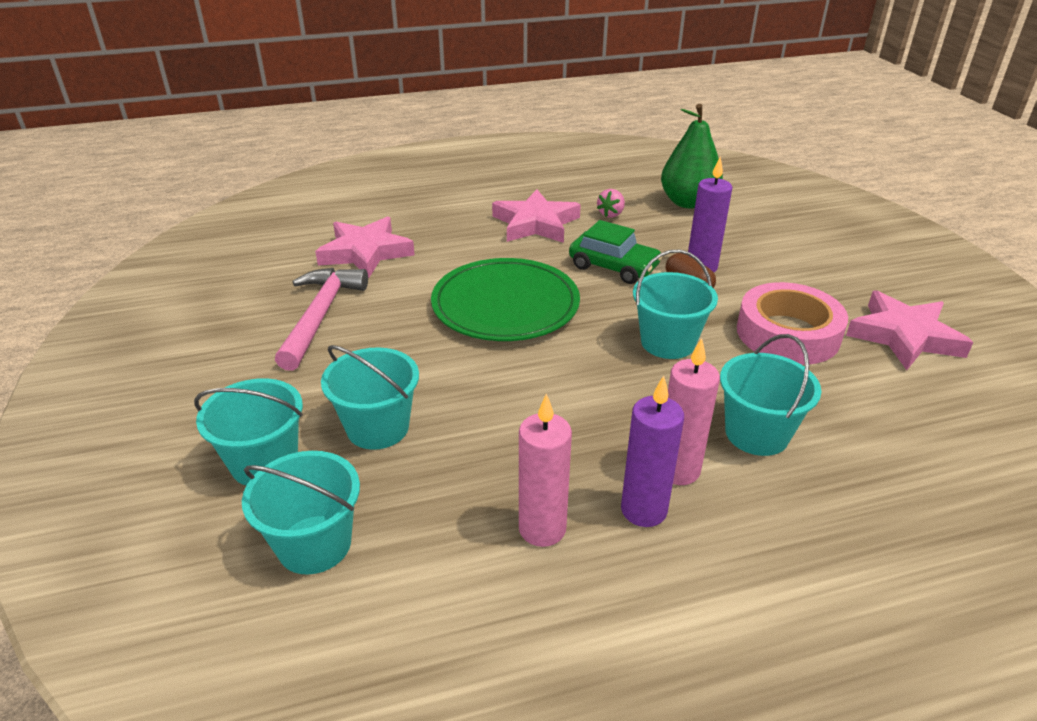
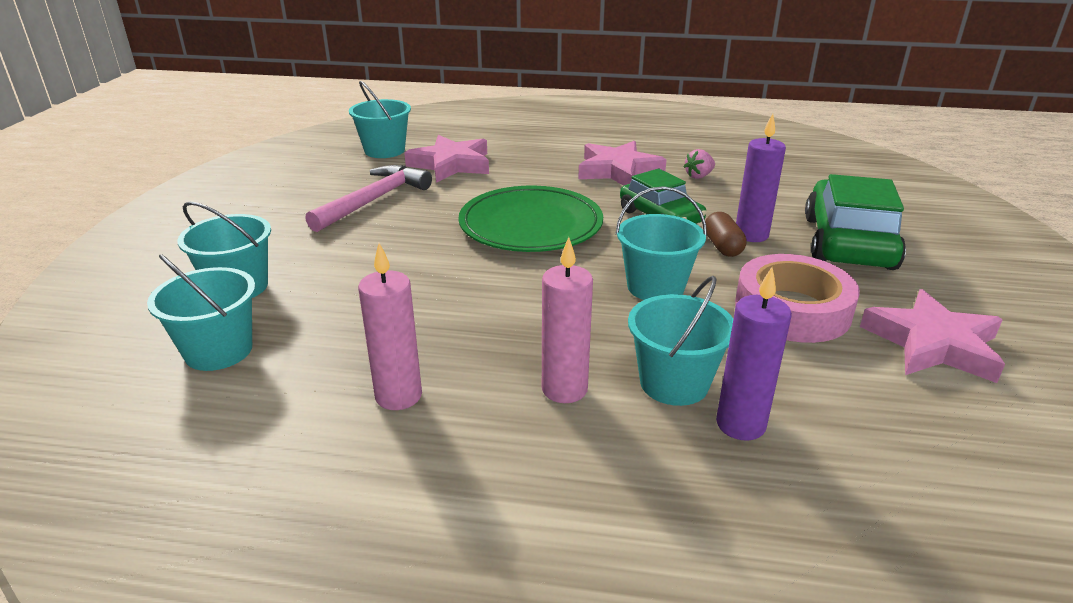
camera: 25 degrees right, 5 degrees down
turquoise bucket [321,345,419,450] -> turquoise bucket moved to [349,81,411,158]
purple candle [621,376,684,527] -> purple candle moved to [716,267,792,441]
green pear [661,104,723,209] -> none
none -> green car [805,174,906,270]

